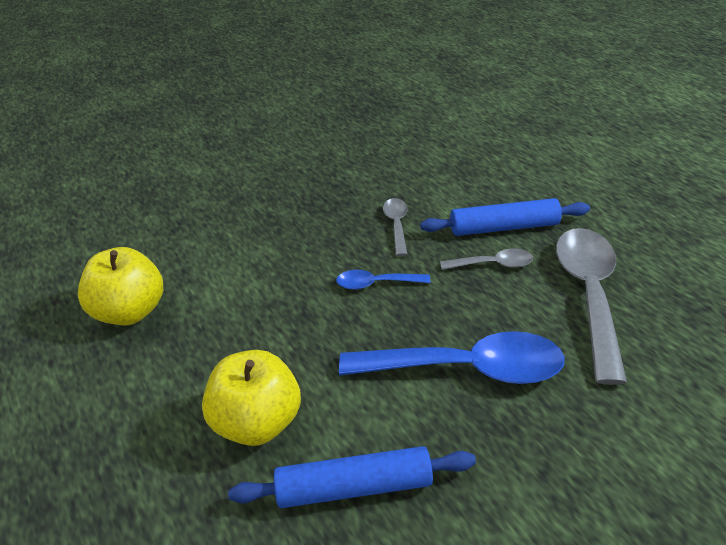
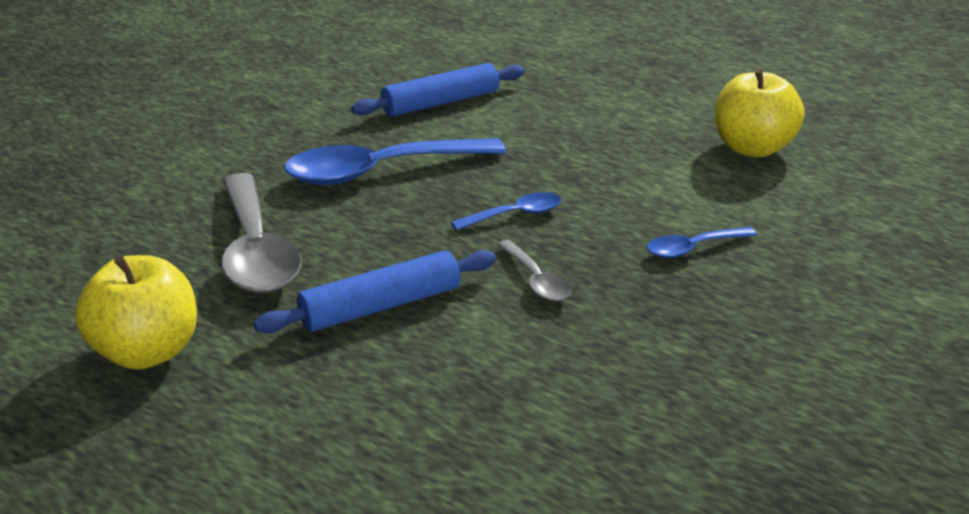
camera: 155 degrees right, 10 degrees down
yellow apple [202,350,301,446] -> yellow apple moved to [75,255,197,370]
grey spoon [440,249,533,270] -> none
none -> blue spoon [647,227,757,258]

